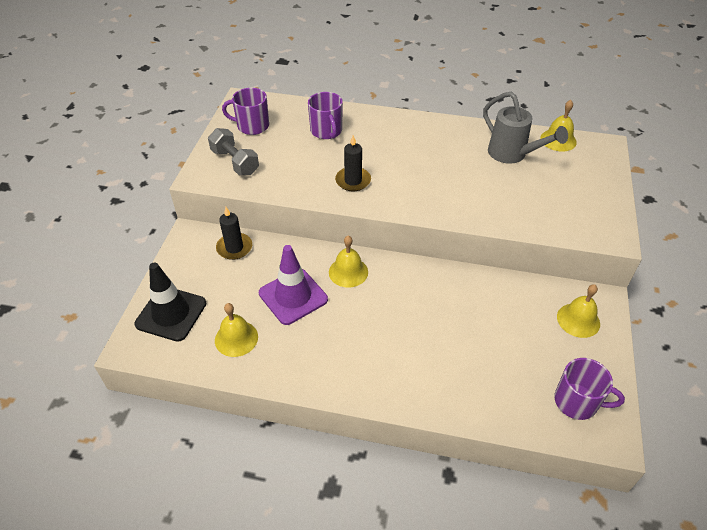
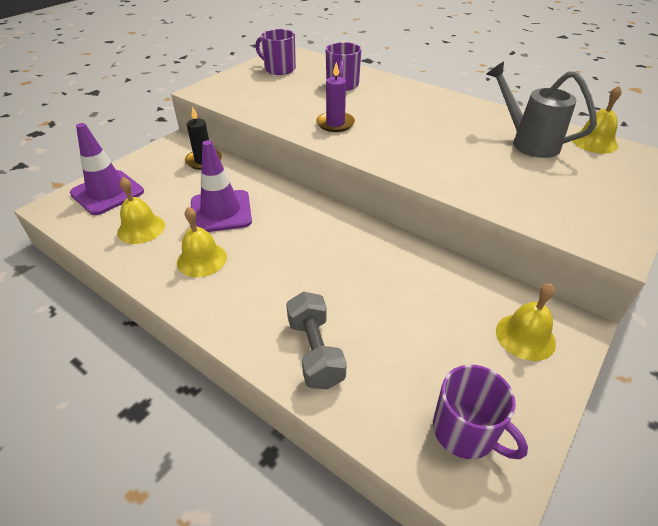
camera: 25 degrees right, 5 degrees down
black traffic cone [134,263,206,342] -> purple traffic cone [70,123,144,215]
grey dumbbell [208,128,259,175] -> grey dumbbell moved to [286,291,347,389]
yellow bell [329,236,368,288] -> yellow bell moved to [177,207,227,277]
black candle [335,135,371,191] -> purple candle [316,62,355,132]
grey watering can [483,92,568,164] -> grey watering can turned 150 degrees clockwise [486,62,597,158]

